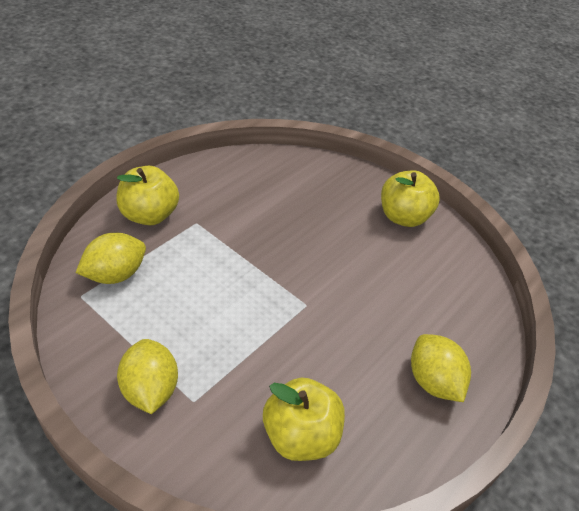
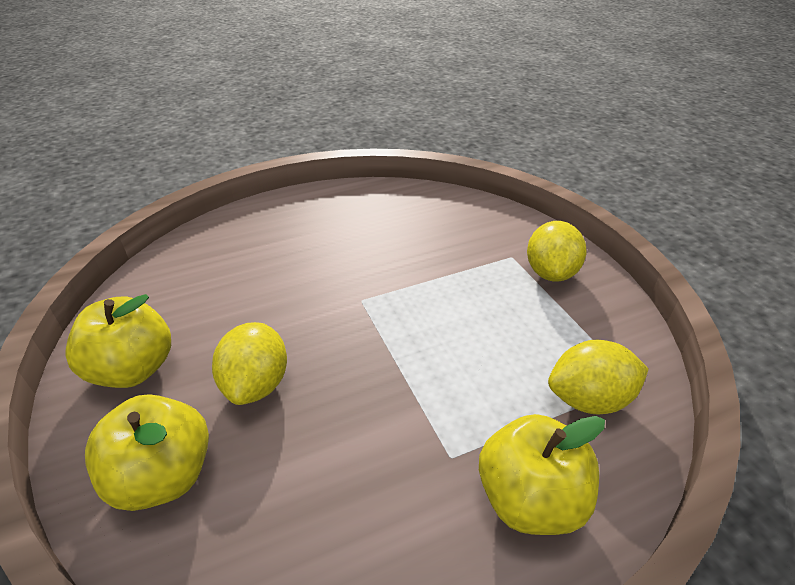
camera: 150 degrees left, 5 degrees down
yellow apple [263,378,345,461] -> yellow apple moved to [85,395,209,511]
yellow lemon [411,334,471,402] -> yellow lemon moved to [212,322,287,405]

